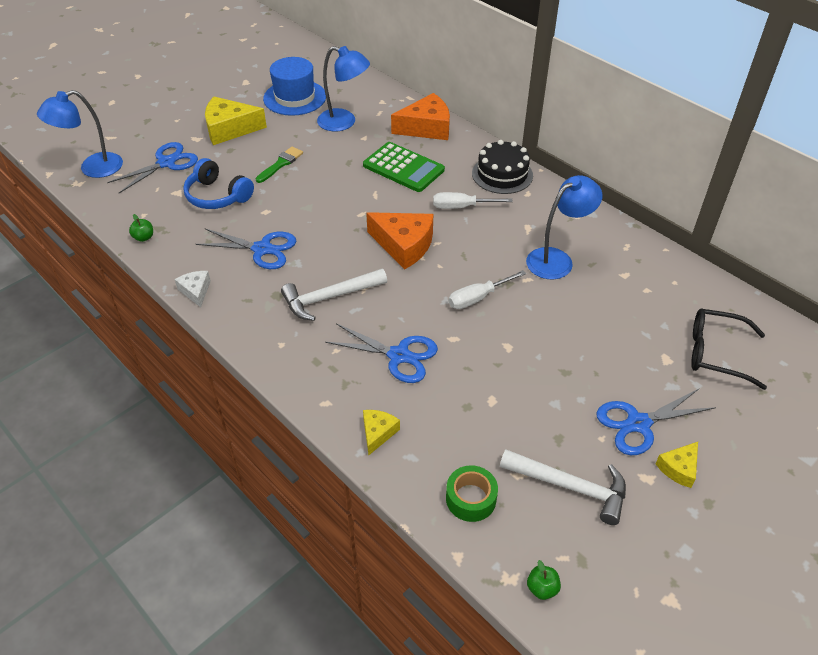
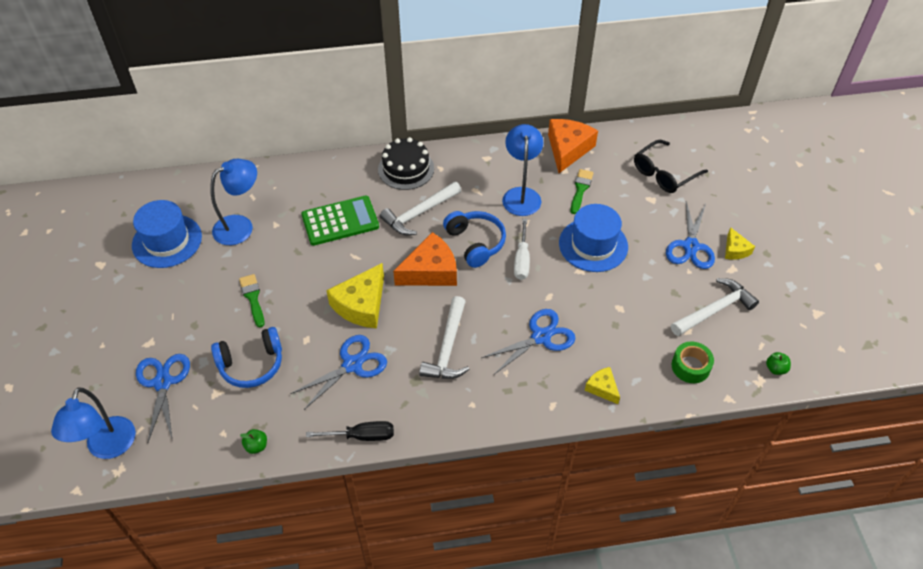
camera: 55 degrees left, 5 degrees up
white cheese [174,271,211,307] -> black screwdriver [306,421,394,441]
yellow cheese [205,96,267,145] -> yellow cheese moved to [326,263,384,329]
orange cheese [391,93,450,140] -> orange cheese moved to [548,119,598,173]
white screwdriver [433,192,513,209] -> white hammer [380,181,461,235]
none -> blue headphones [443,211,506,268]
none -> blue hat [559,204,628,272]
none -> green brush [570,169,593,214]

